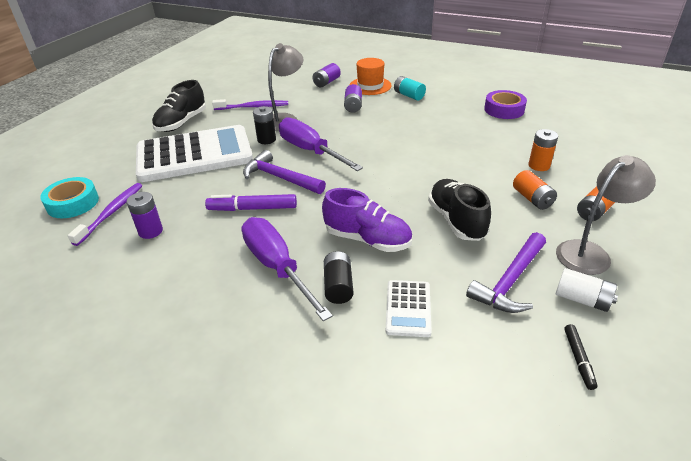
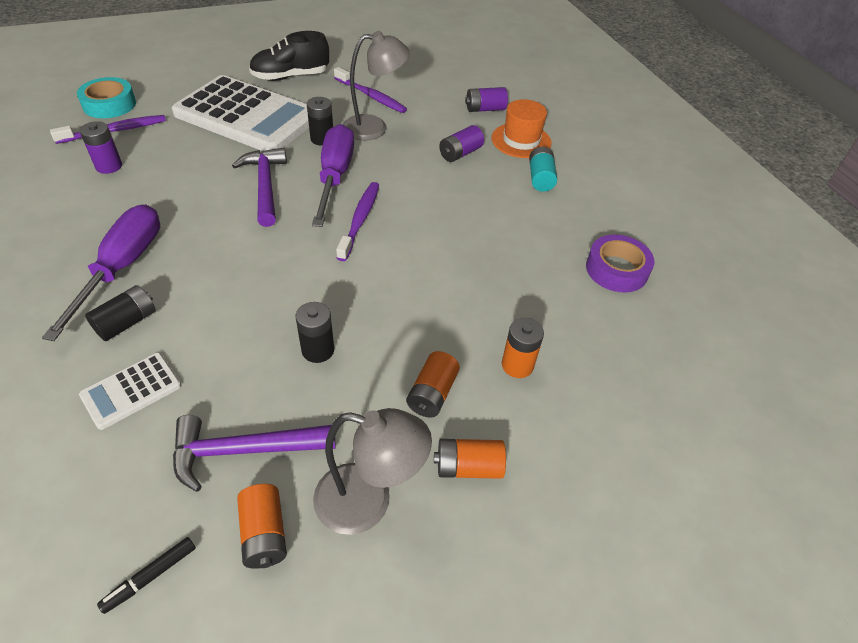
camera: 40 degrees right, 10 degrees up
purple marker [205,194,297,211] -> none
purple shoe [322,188,412,252] -> none
black shoe [428,179,491,241] -> black battery [296,302,334,363]
white battery [555,268,618,312] -> orange battery [237,484,287,569]
none -> purple toothbrush [336,182,379,261]

